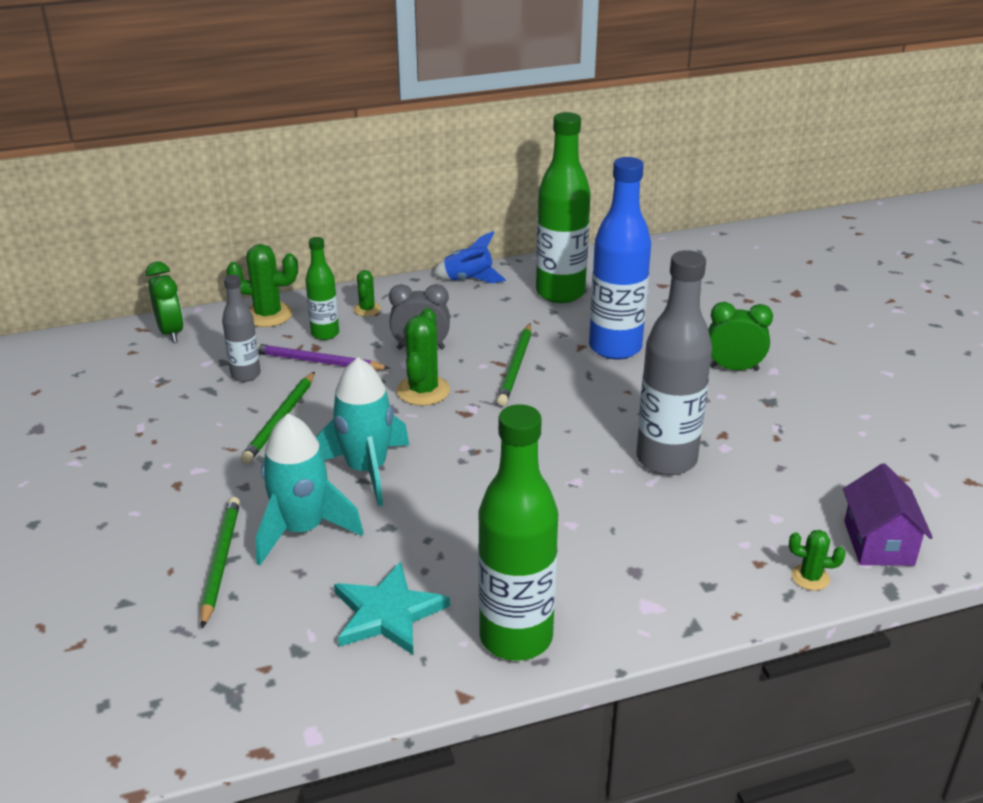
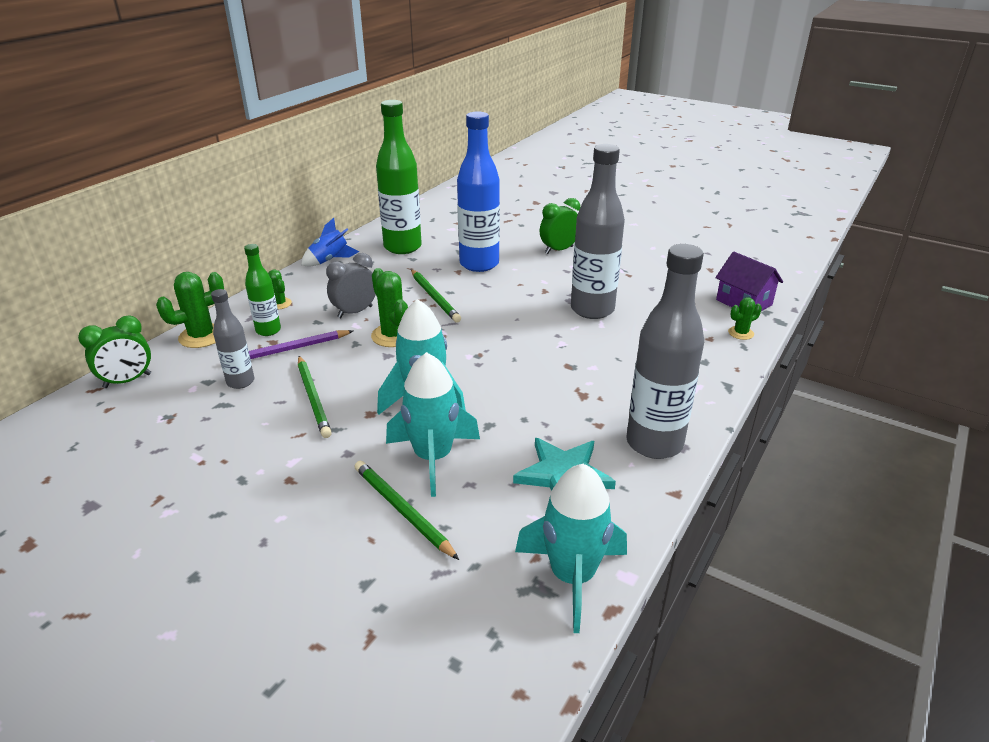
camera: 40 degrees left, 0 degrees up
green clock [146,262,184,343] -> green clock turned 120 degrees clockwise [78,316,151,388]
green bottle [478,404,558,660] -> grey bottle [626,244,704,459]
none -> turquoise rocket [515,464,627,633]

